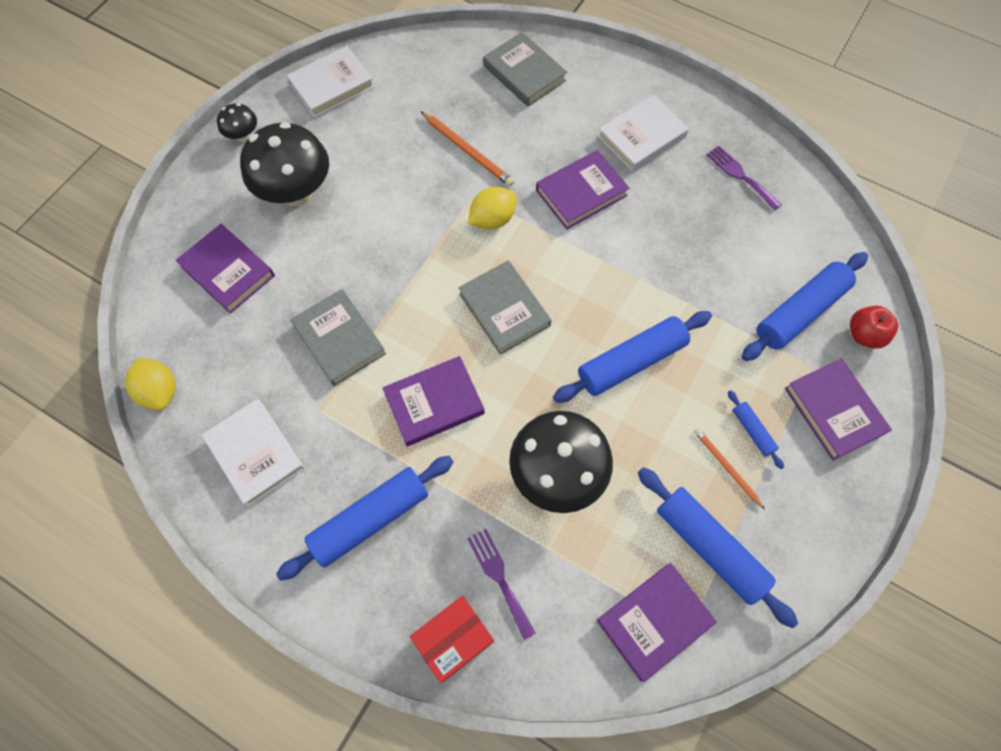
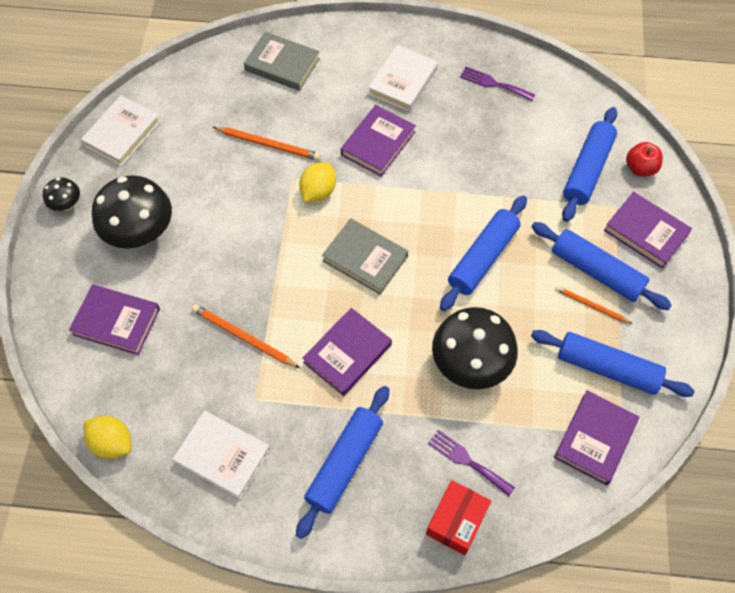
camera: 25 degrees left, 5 degrees down
grey book [290,289,386,386] -> orange pencil [192,304,300,368]
blue rolling pin [728,390,784,469] -> blue rolling pin [531,222,672,310], size x2.09

